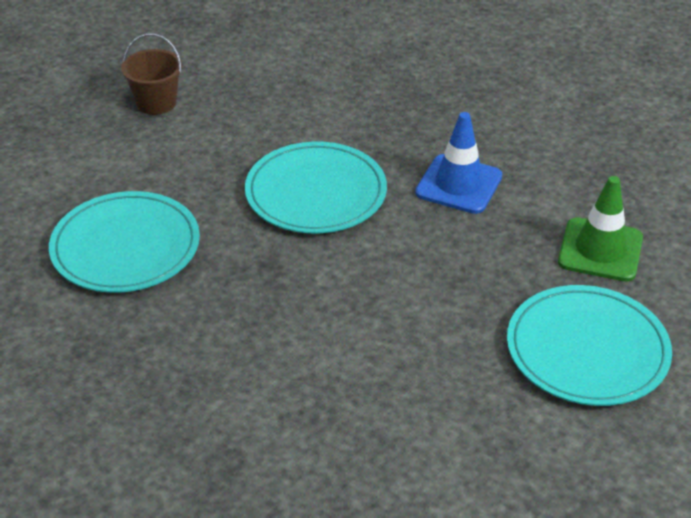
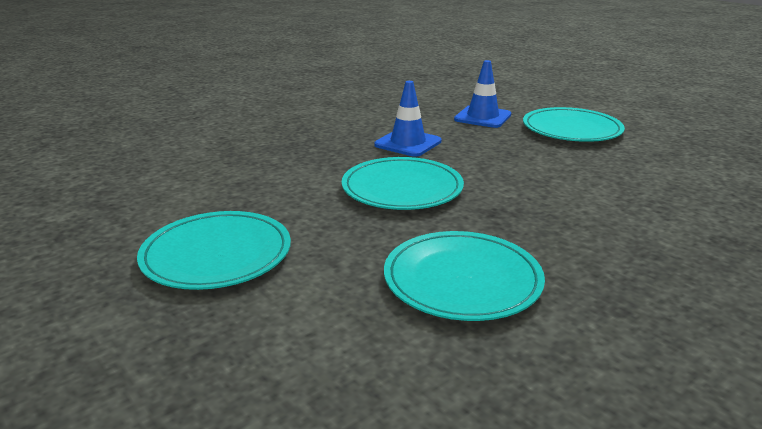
camera: 80 degrees left, 15 degrees down
brown bucket [121,33,182,115] -> turquoise plate [137,211,291,290]
green traffic cone [558,176,643,282] -> blue traffic cone [454,60,511,128]

